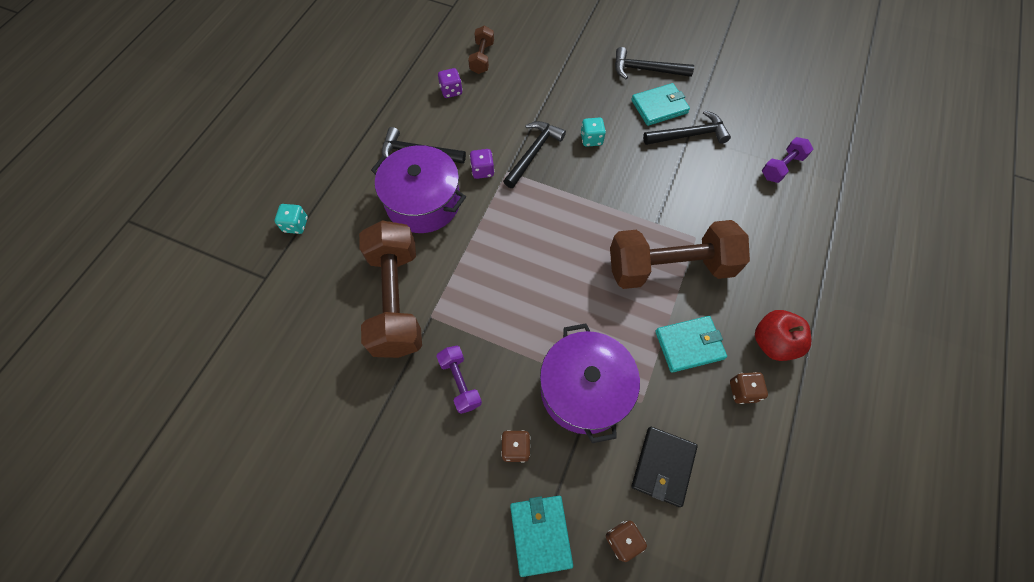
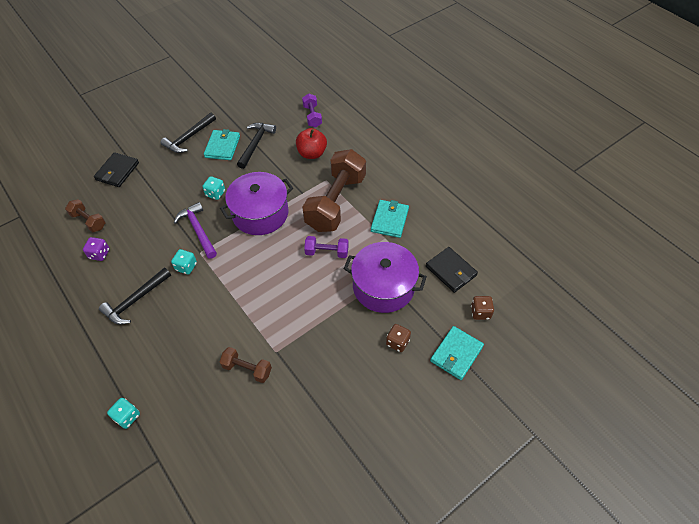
camera: 60 degrees left, 10 degrees down
brown dumbbell [359,221,422,358] -> brown dumbbell [220,347,272,383], size x0.47
purple pot [371,145,466,233] -> purple pot moved to [220,172,293,235]
purple dumbbell [436,346,482,414] -> purple dumbbell moved to [304,236,349,258]
purple dice [470,149,494,179] -> turquoise dice [171,249,197,274]
black hammer [503,121,566,188] -> purple hammer [174,202,217,259]
turquoise wallet [510,496,573,577] -> turquoise wallet turned 75 degrees counterclockwise [430,326,484,380]
brown dice [730,372,768,404] -> none
red apple [755,310,811,361] -> red apple moved to [296,128,327,159]
none -> black wallet [94,152,139,187]

